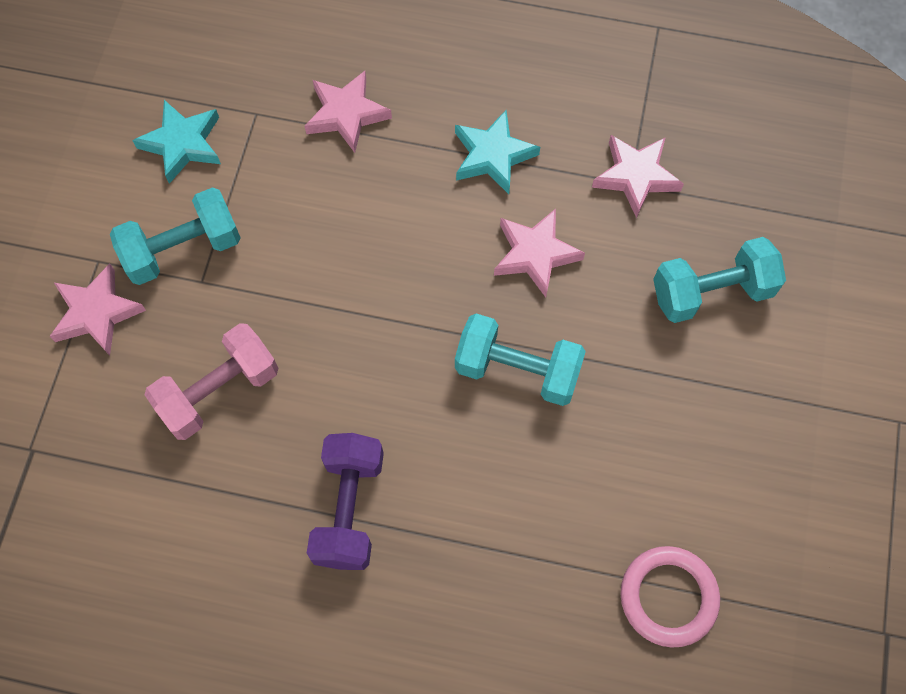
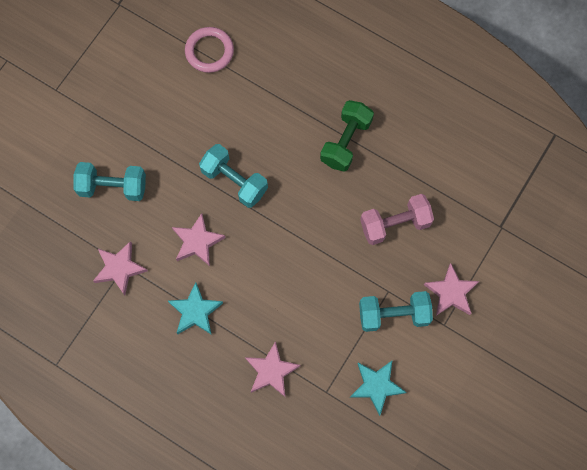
camera: 160 degrees left, 5 degrees up
purple dumbbell [307,433,384,570] -> green dumbbell [320,100,374,172]

